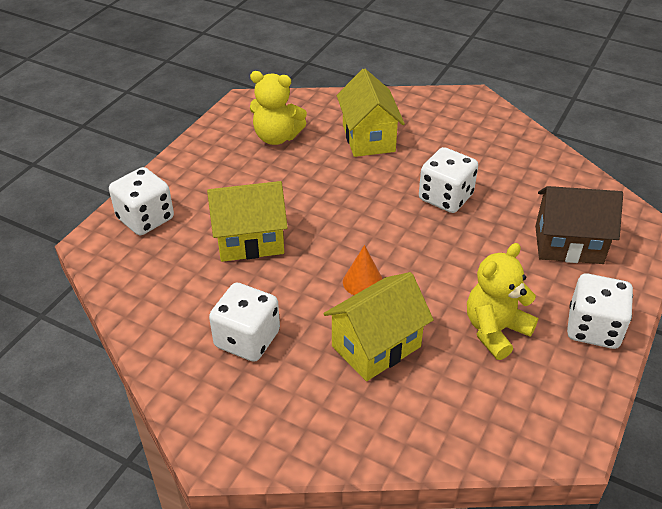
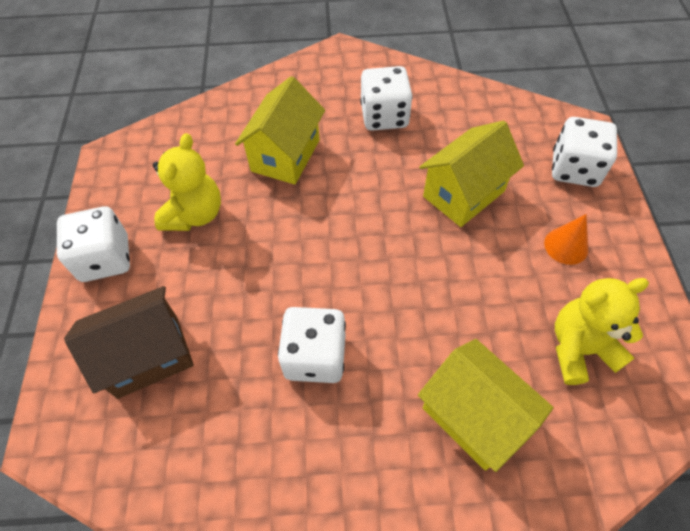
camera: 150 degrees right, 15 degrees up
orange cone [343,245,382,295] -> orange cone moved to [544,214,588,265]

